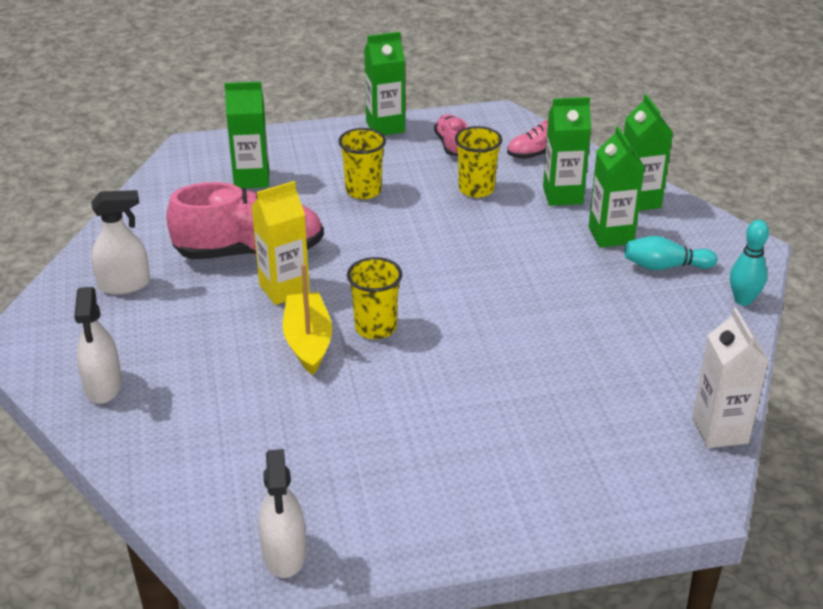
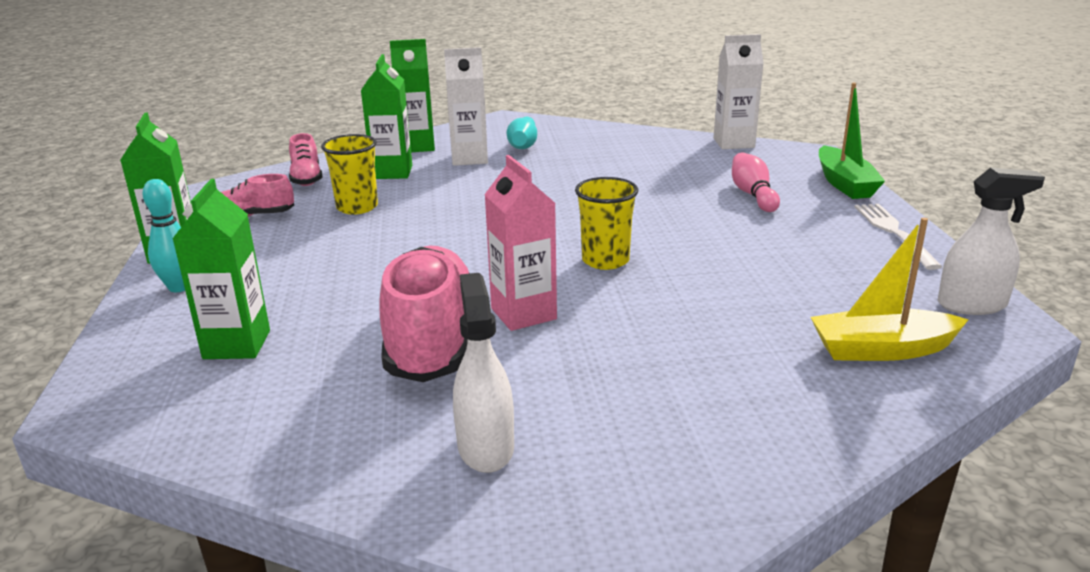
camera: 85 degrees left, 10 degrees down
white spray bottle [74,287,122,404] -> none
yellow carton [251,181,310,305] -> pink carton [484,155,557,331]
yellow boat [283,263,332,375] -> yellow boat moved to [811,217,969,361]
yellow cup [338,128,386,199] -> none
green carton [589,126,645,248] -> white carton [444,47,488,166]
turquoise bowling pin [730,220,769,306] -> turquoise bowling pin moved to [142,179,185,292]
none -> pink bowling pin [732,152,780,212]
none -> green boat [819,83,885,199]
none -> white fork [855,204,942,270]

